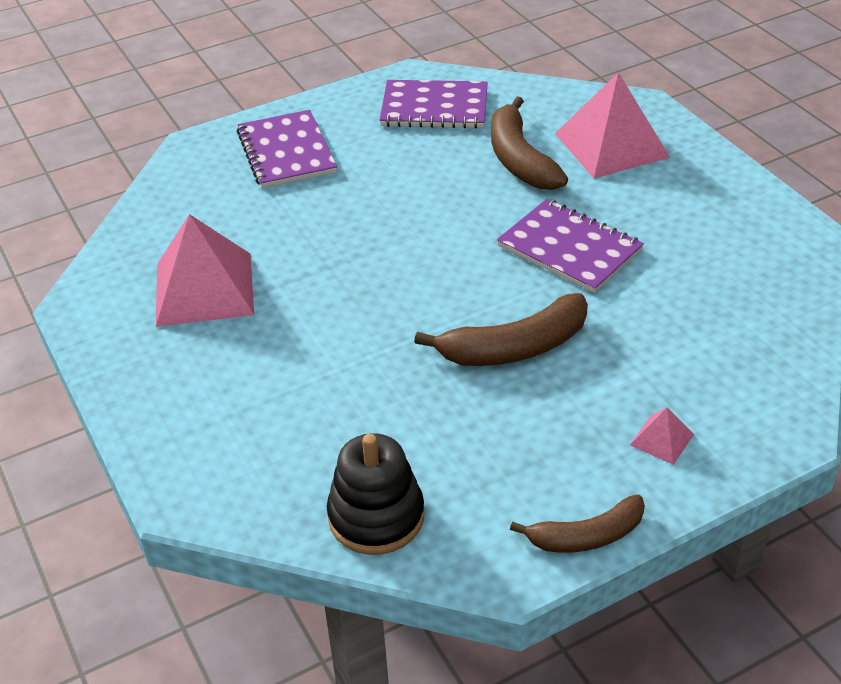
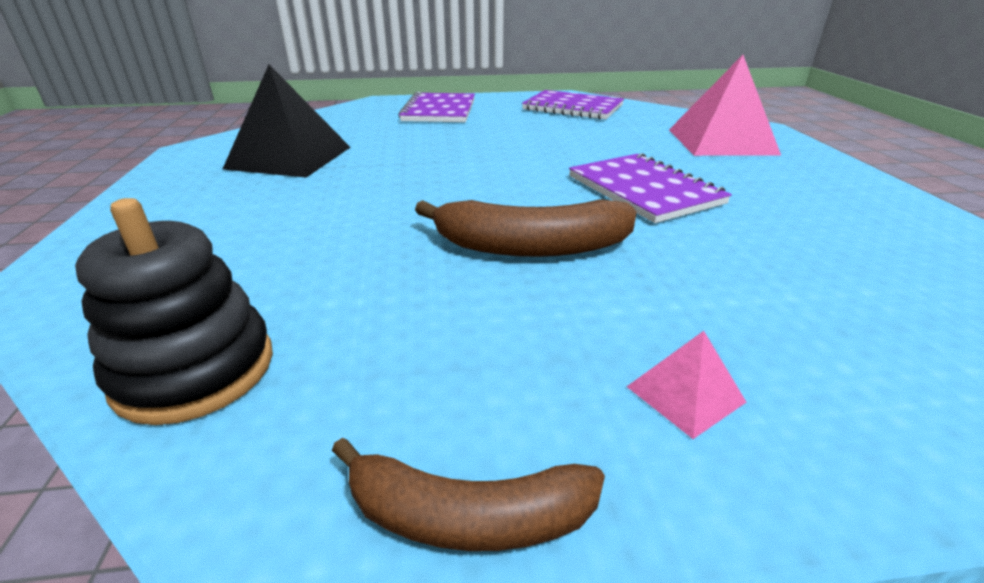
camera: 20 degrees right, 10 degrees down
pink pyramid [156,214,254,327] -> black pyramid [223,64,350,177]
brown banana [491,96,568,190] -> none

